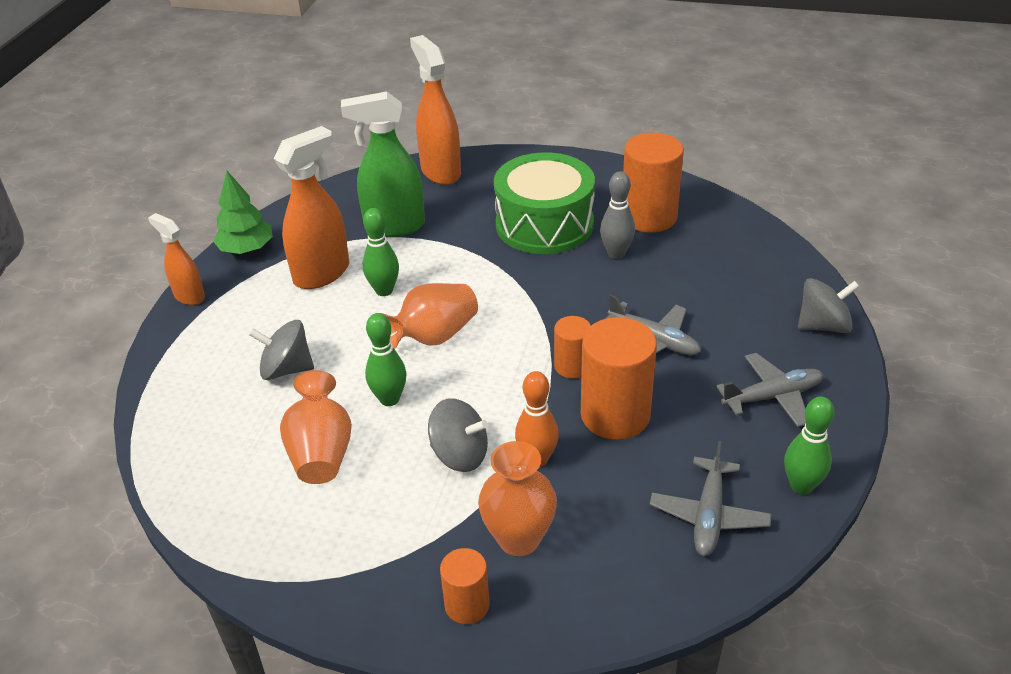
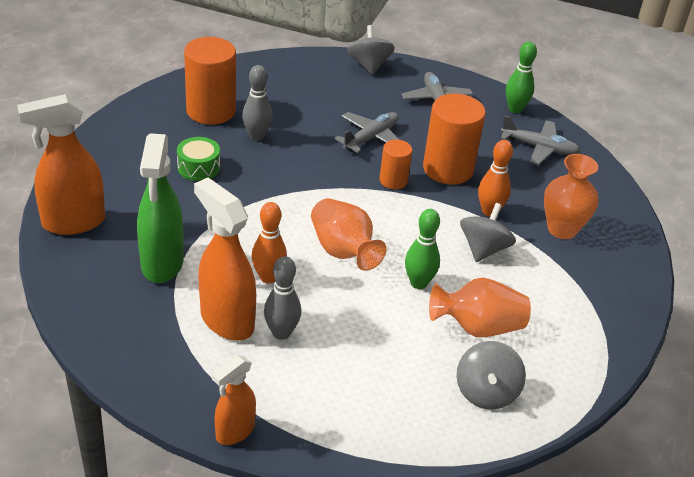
camera: 90 degrees left, 0 degrees up
green tree [213,171,273,254] -> none
grey spinning top [249,320,314,380] -> grey spinning top moved to [457,341,526,410]
green bowling pin [363,208,399,296] -> orange bowling pin [251,202,287,284]
orange cylinder [440,548,490,624] -> none
green drum [494,152,595,254] -> green drum [177,137,220,181], size x0.46
none -> grey bowling pin [264,256,301,340]

